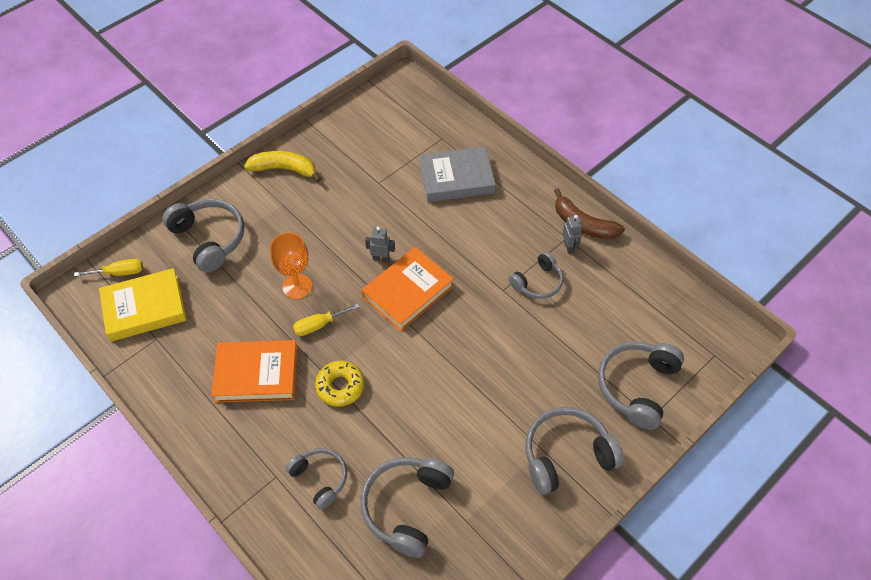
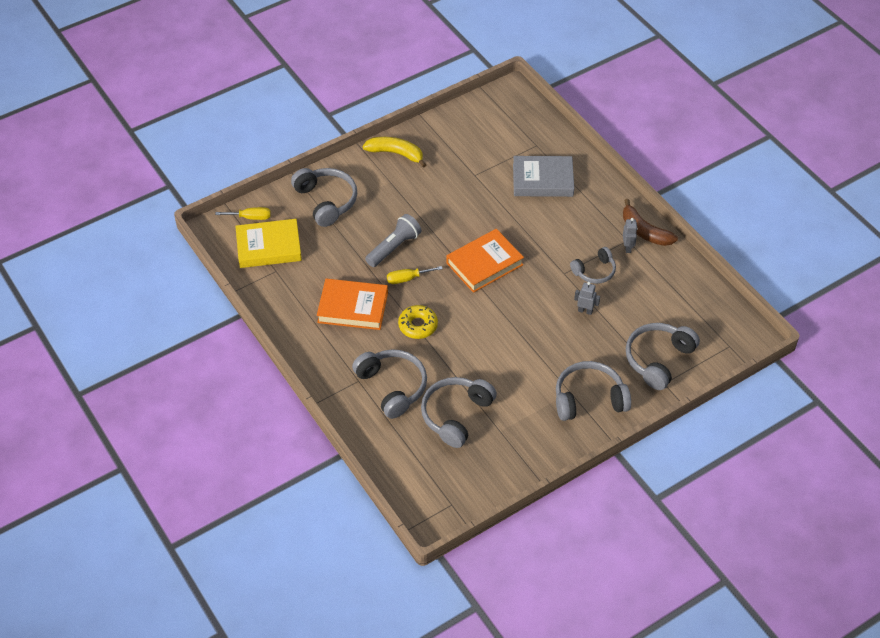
camera: 10 degrees right, 5 degrees down
orange goblet [270,232,312,299] -> grey flashlight [365,214,422,267]
grey headphones [286,448,347,510] -> grey headphones [352,349,427,419], size x1.60
grey robot [365,227,395,262] -> grey robot moved to [574,282,600,315]

